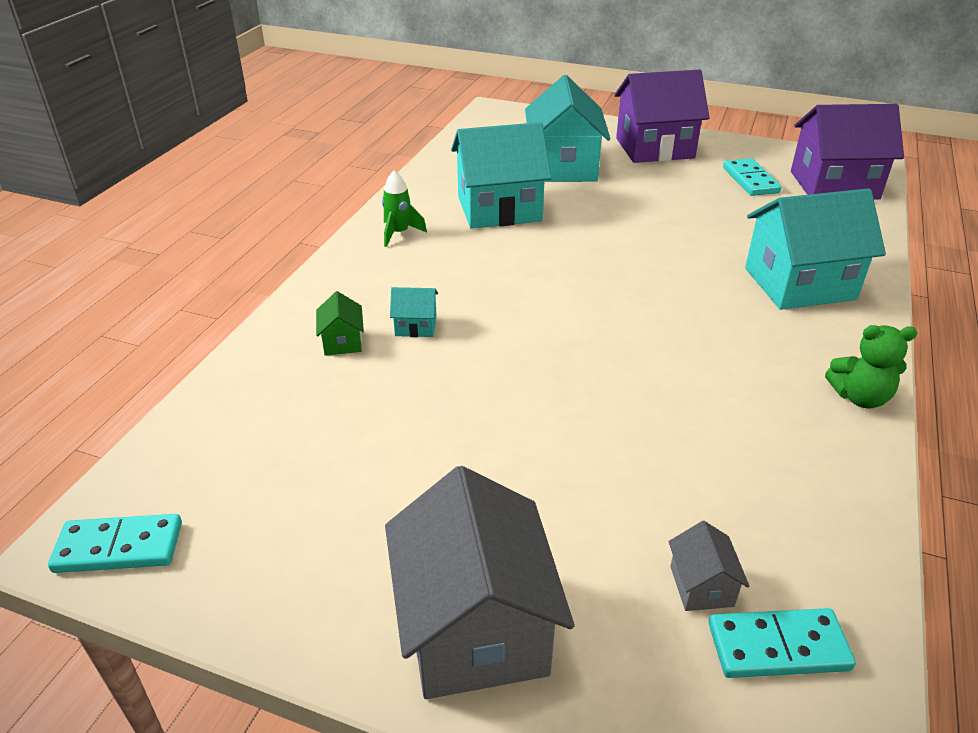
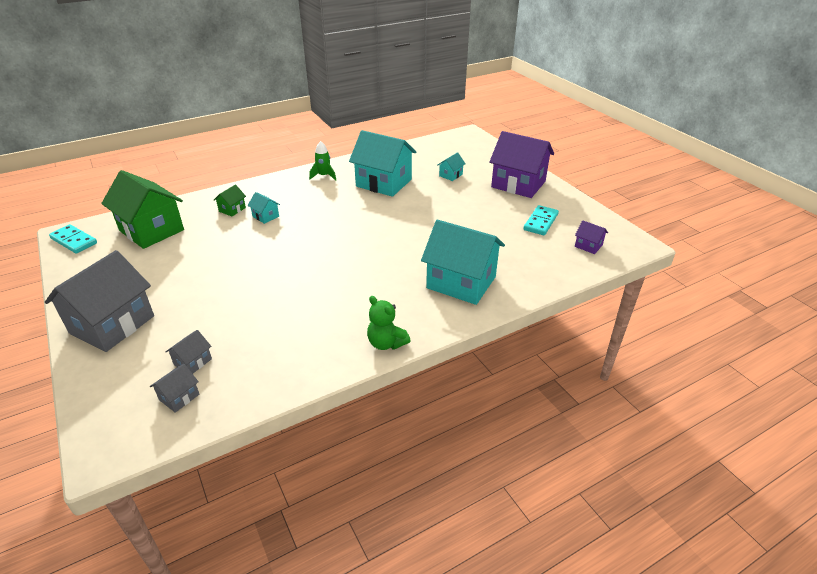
camera: 40 degrees right, 0 degrees up
turquoise house [525,75,610,182] -> turquoise house [438,152,466,181], size x0.43
turquoise domino [709,608,856,678] -> grey house [150,364,199,413]
purple house [791,104,904,199] -> purple house [575,220,608,254], size x0.43
none -> green house [101,170,184,249]

